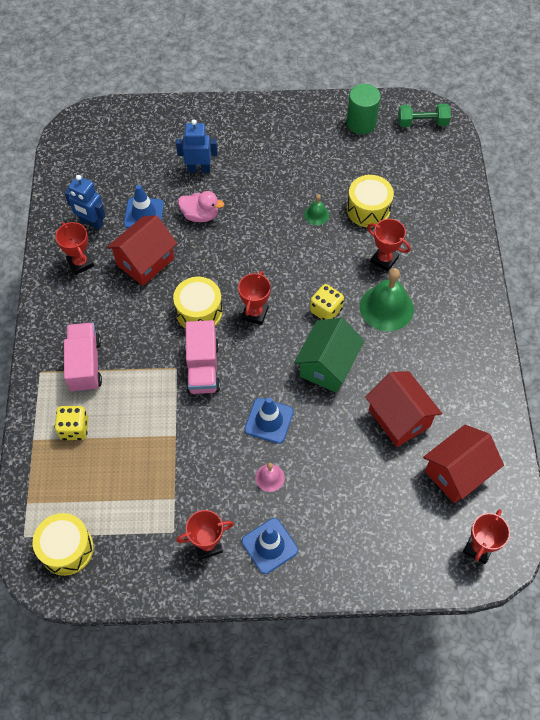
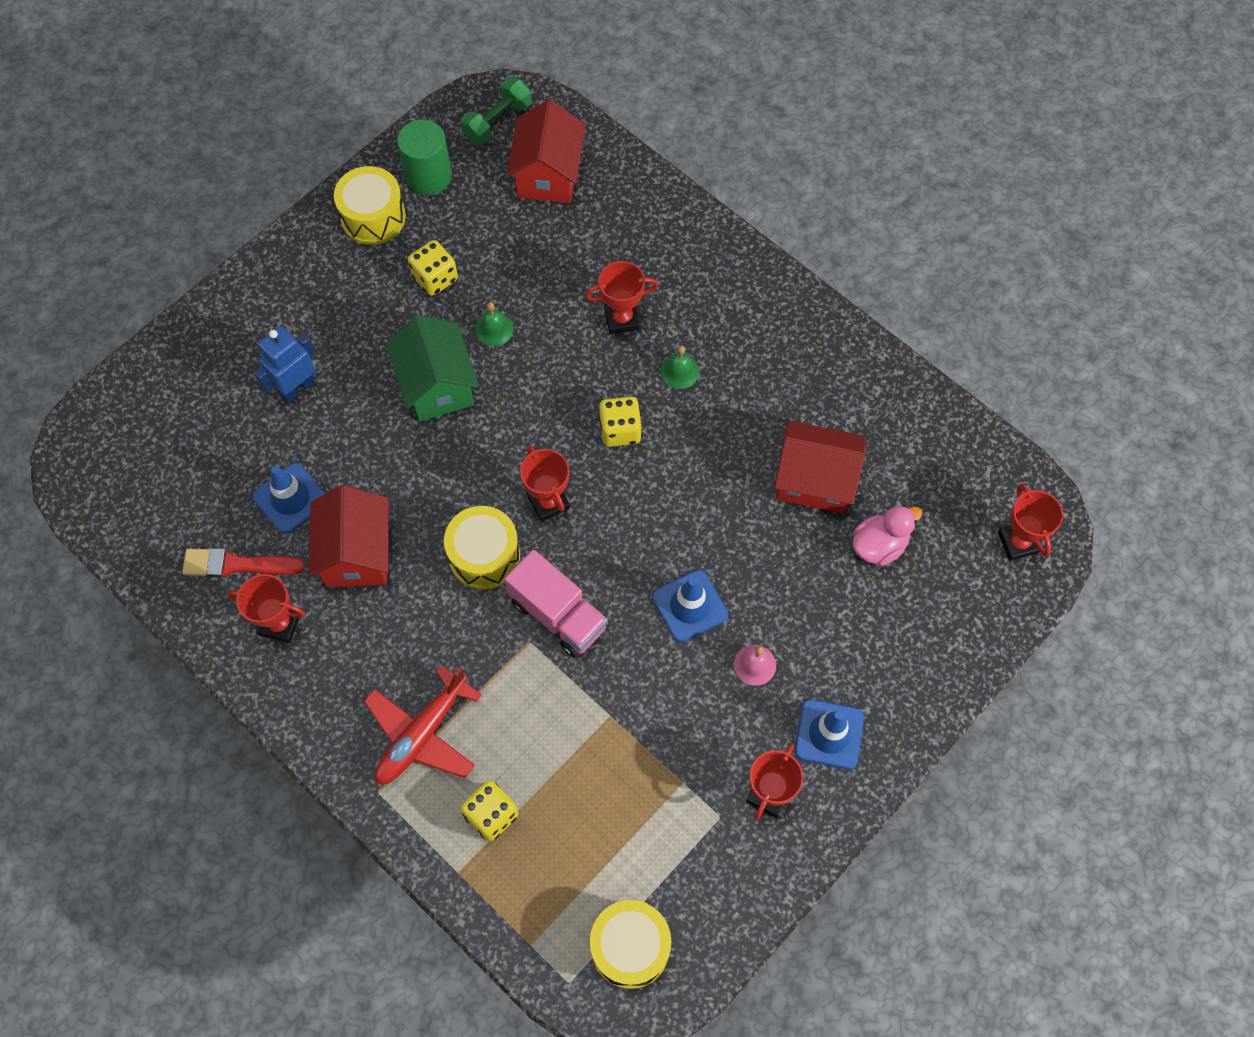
camera: 45 degrees left, 5 degrees up
blue robot [64,175,106,230] -> red brush [182,548,305,578]
pink truck [64,323,102,392] -> red plane [364,665,481,784]
pink duck [178,191,224,222] -> pink duck moved to [853,505,922,566]
green house [294,318,364,393] -> green house moved to [386,315,479,422]
yellow drum [347,175,394,228] -> yellow drum moved to [334,166,406,245]
green bell [360,268,414,331] -> green bell [660,346,699,389], size x0.49
red house [423,425,504,503] -> red house moved to [506,100,586,203]
none -> yellow dice [408,240,458,296]

